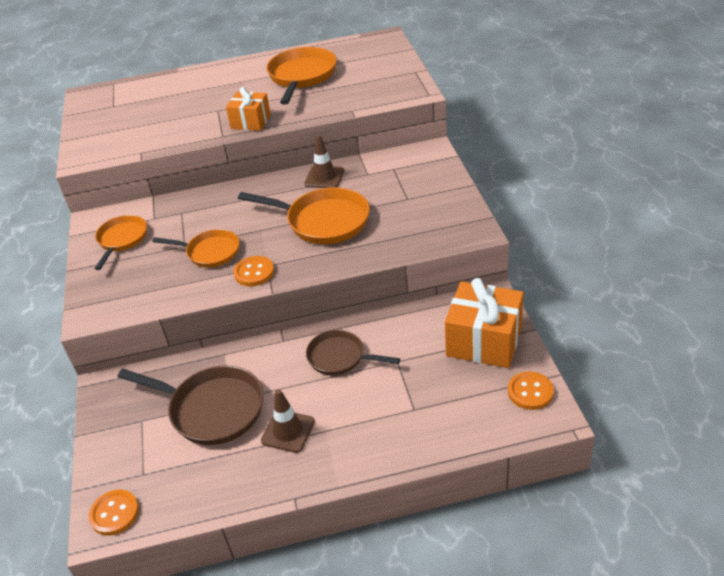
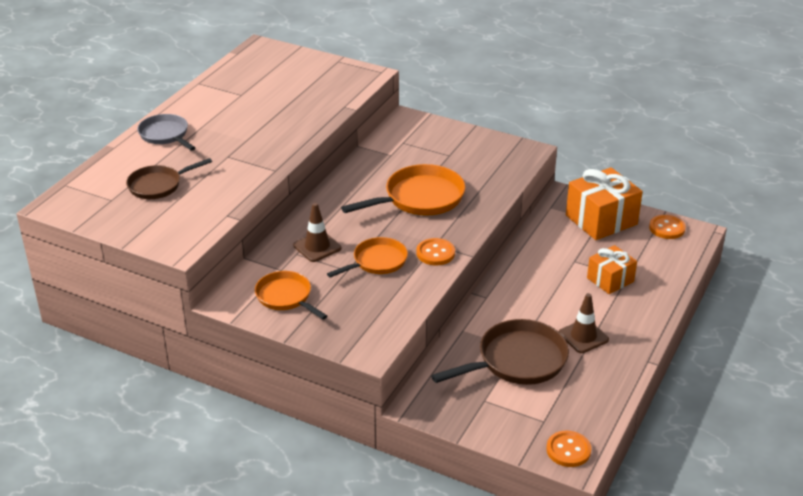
camera: 55 degrees left, 5 degrees down
orange gift [226,87,271,131] -> orange gift moved to [587,245,637,294]
orange pan [266,47,337,105] -> none
brown traffic cone [304,135,344,188] -> brown traffic cone moved to [293,203,341,262]
brown pan [306,330,400,375] -> brown pan moved to [126,158,212,199]
none -> grey pan [137,114,195,151]

